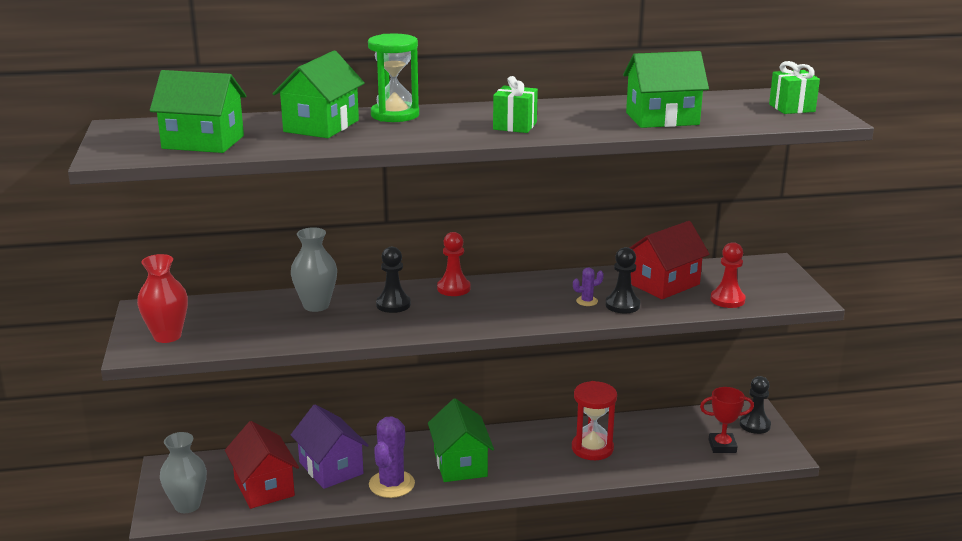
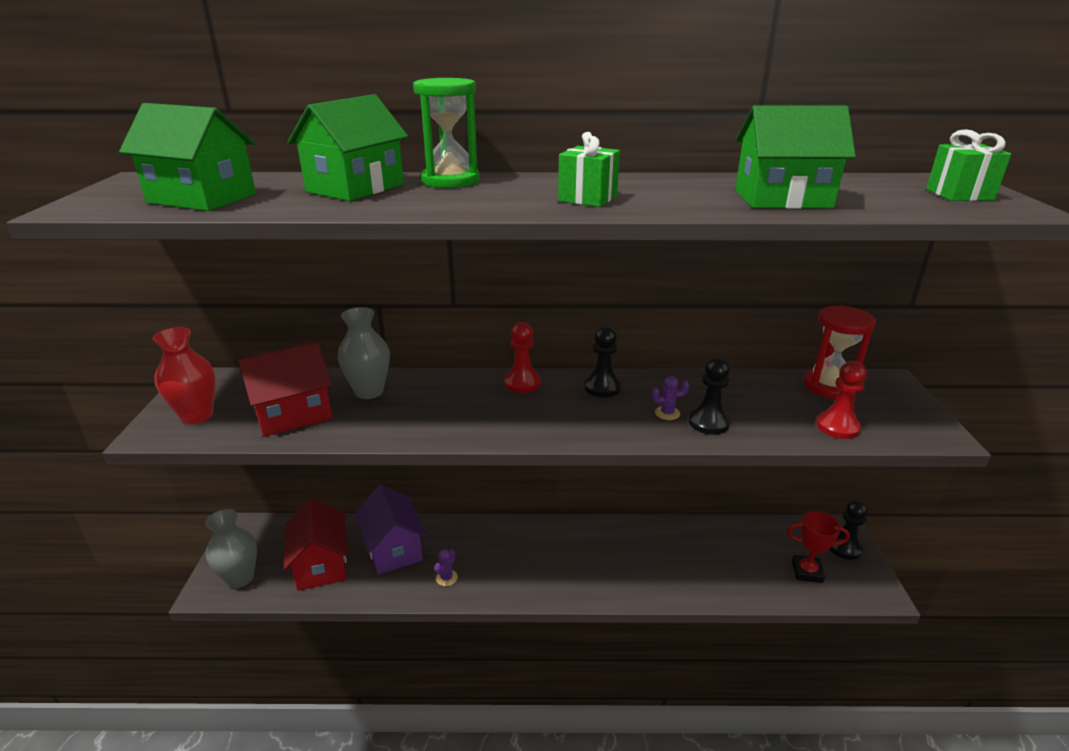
camera: 10 degrees right, 5 degrees up
purple cactus [369,416,415,498] -> purple cactus [435,549,458,586], size x0.46
black pawn [376,247,411,313] -> black pawn moved to [584,326,621,398]
green house [428,398,494,482] -> none
red hourglass [572,381,617,460] -> red hourglass moved to [803,305,876,399]
red house [629,221,709,299] -> red house moved to [238,342,333,437]

